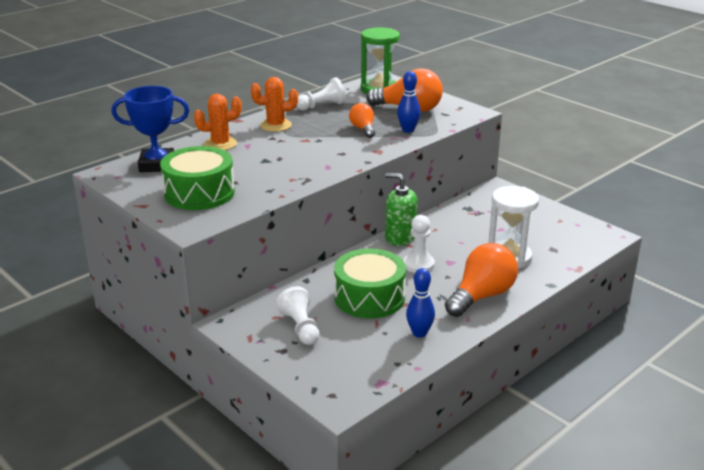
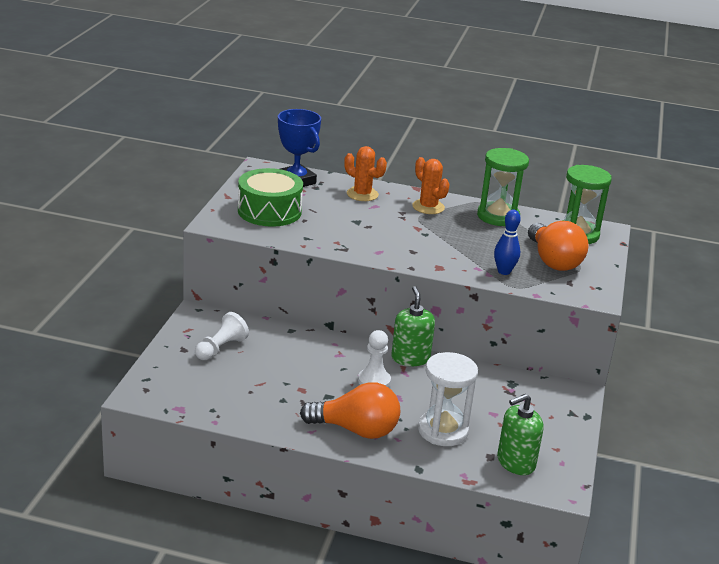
camera: 55 degrees right, 0 degrees up
white pawn [296,77,346,111] -> green hourglass [477,148,529,226]
green drum [334,248,406,318] -> none
orange light bulb [349,103,375,138] -> none
blue bowling pin [406,268,435,338] -> none
none -> green soap dispenser [497,394,544,475]

